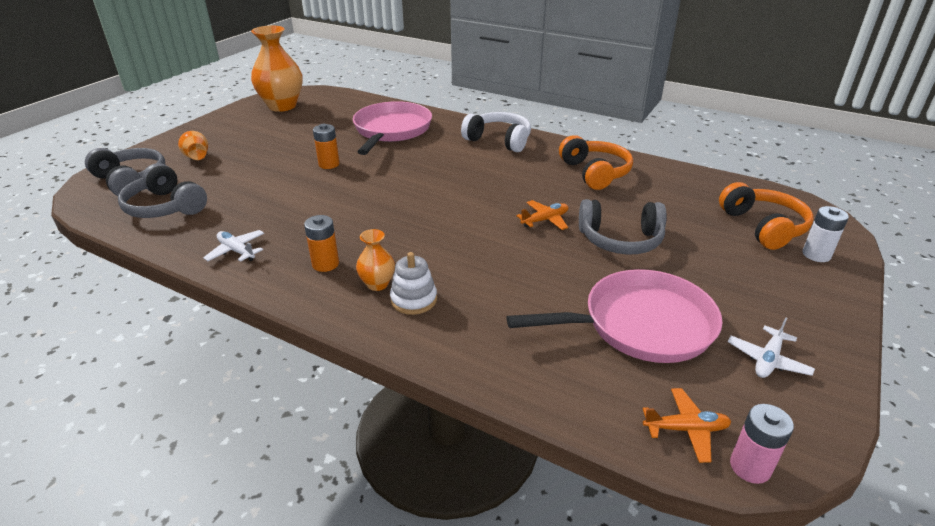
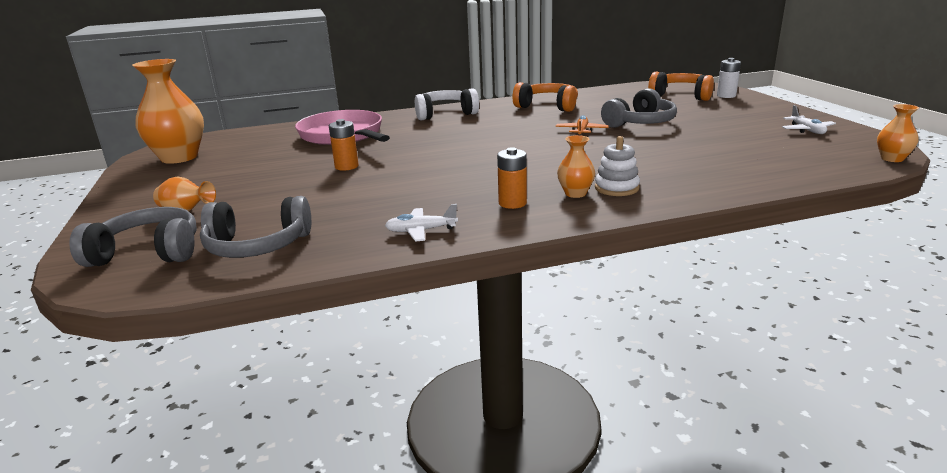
camera: 45 degrees left, 10 degrees down
pink pan [507,269,723,363] -> none
orange plane [643,388,732,463] -> none
pink battery [730,404,794,484] -> orange vase [877,104,919,162]

